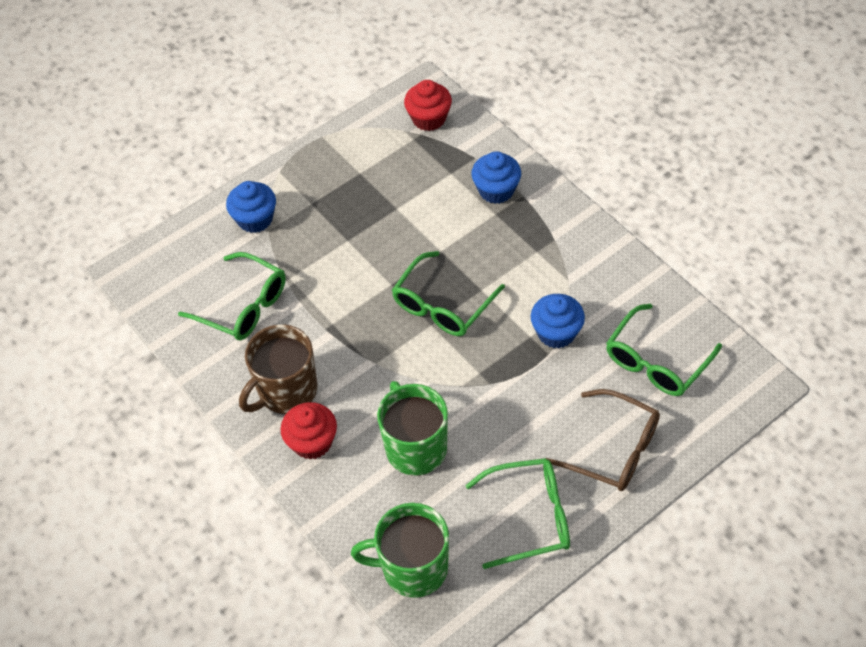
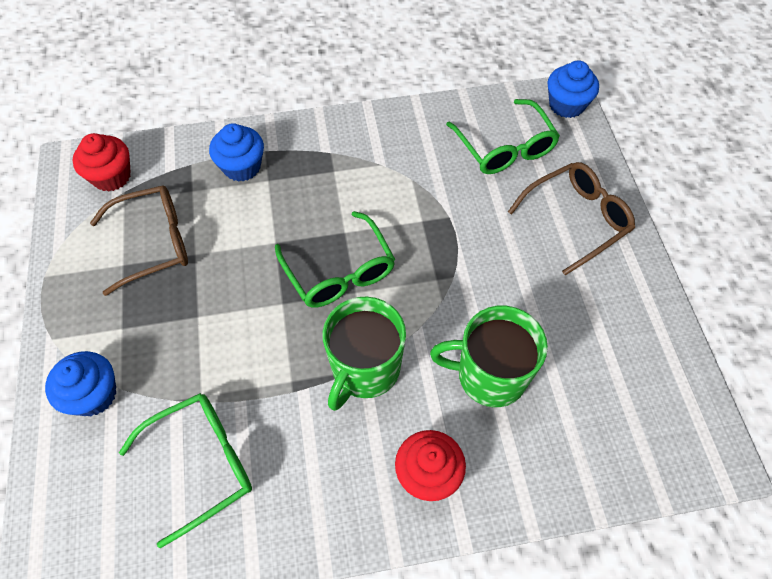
camera: 65 degrees left, 5 degrees up
brown mug [239,324,317,414] -> none
green mug [351,503,449,598] -> green mug moved to [323,297,406,411]
green glasses [465,458,570,569] -> none
blue cupcake [531,294,585,348] -> blue cupcake moved to [548,60,599,118]
none -> brown glasses [90,185,188,296]

